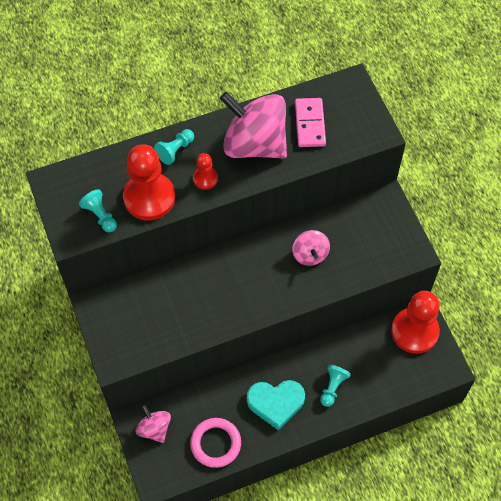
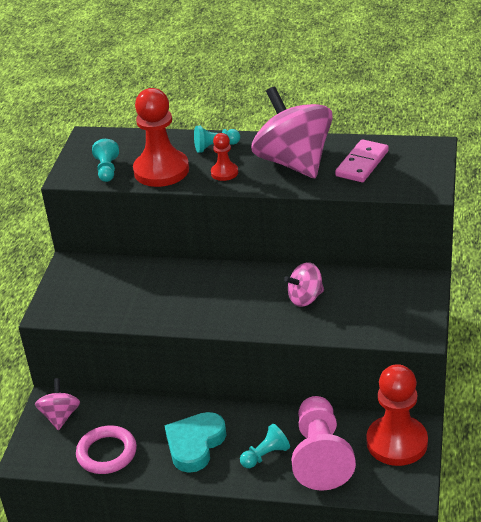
camera: 35 degrees right, 25 degrees down
turquoise heart [247,380,305,430] -> turquoise heart turned 90 degrees clockwise [164,412,226,473]
pink spinning top [292,230,330,266] -> pink spinning top turned 45 degrees clockwise [284,262,324,307]
none -> pink pawn [291,396,356,491]

